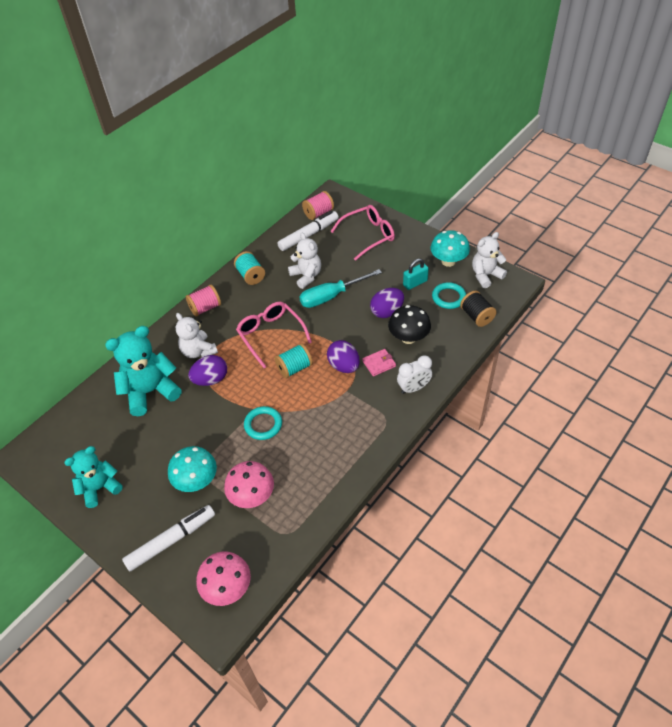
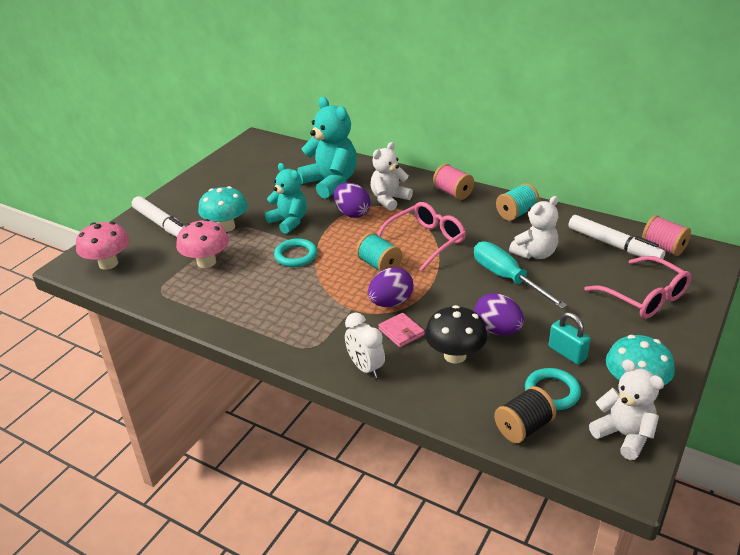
camera: 80 degrees right, 15 degrees down
turquoise teddy bear [64,446,123,508] -> turquoise teddy bear moved to [265,163,307,234]

